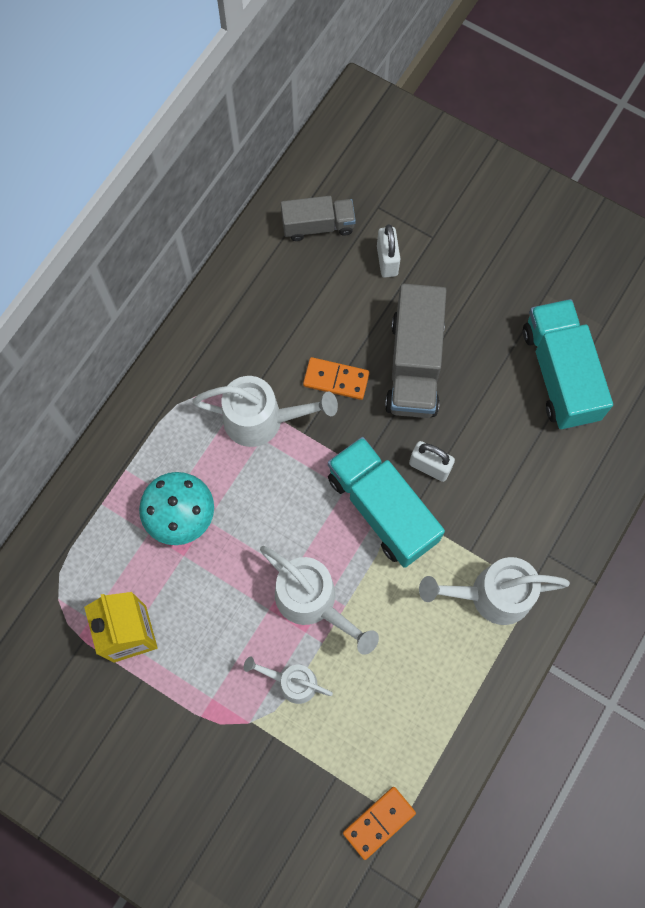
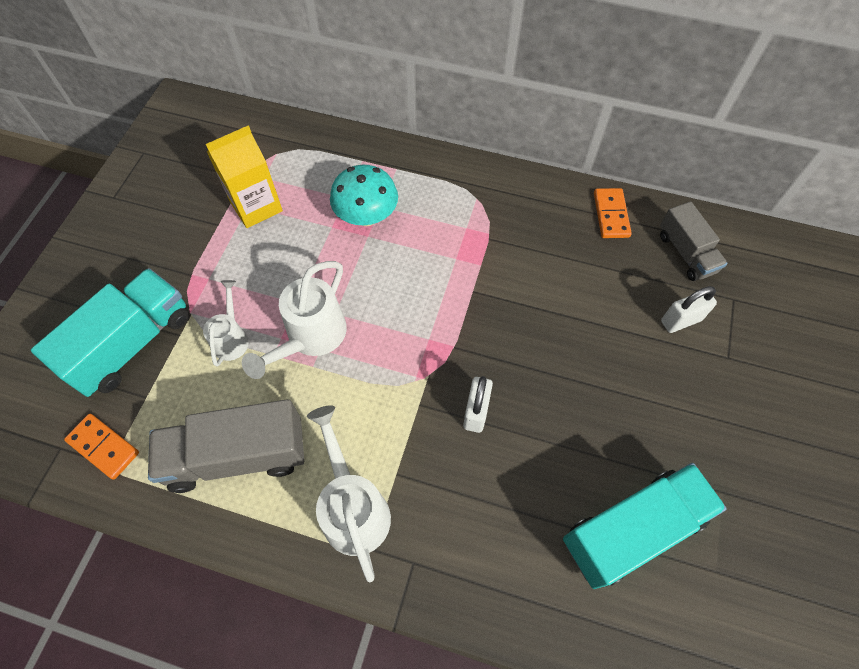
camera: 75 degrees right, 10 degrees down
white watering can [192,376,338,447] -> none
orange domino [303,357,370,400] -> orange domino moved to [594,188,632,238]
turquoise truck [328,437,445,568] -> turquoise truck moved to [31,268,189,397]
grey truck [385,284,447,418] -> grey truck moved to [148,399,304,493]

